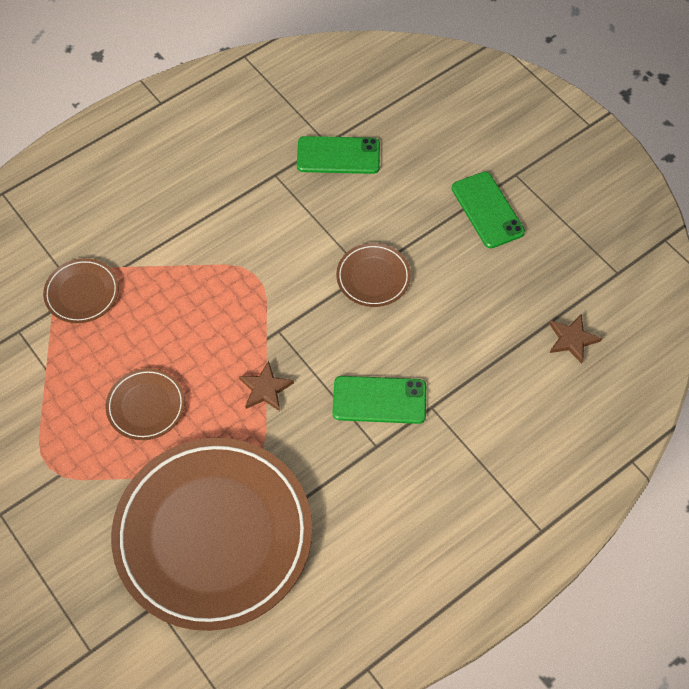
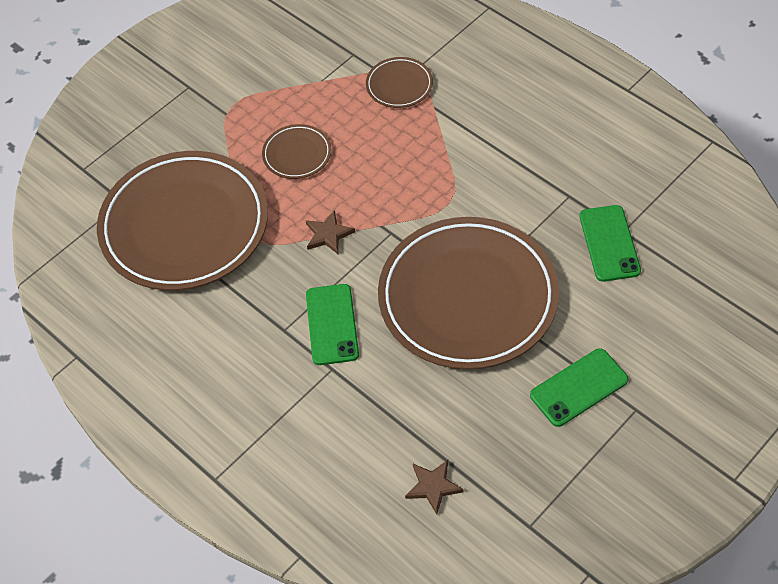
camera: 85 degrees right, 5 degrees down
brown plate [336,243,411,307] -> brown plate [378,217,559,370], size x2.37

